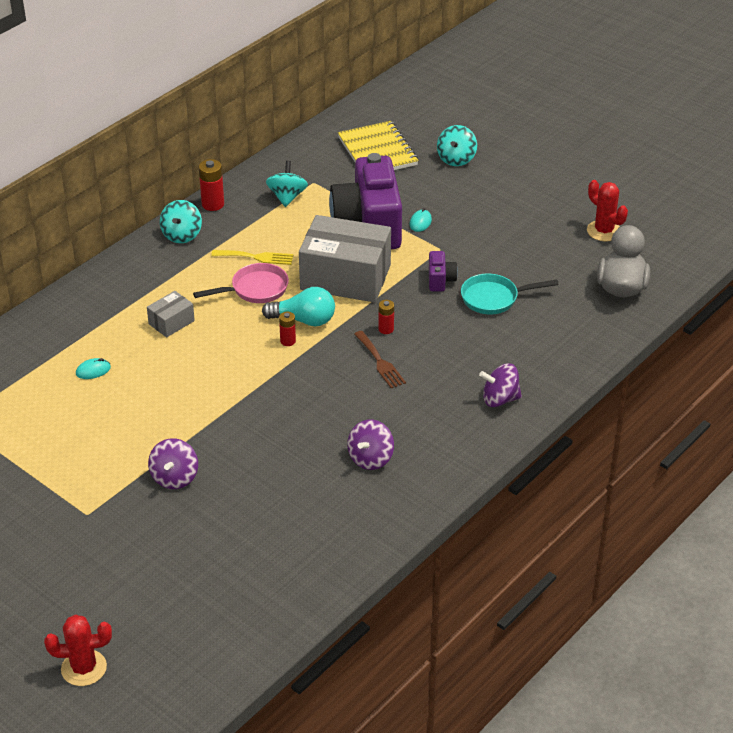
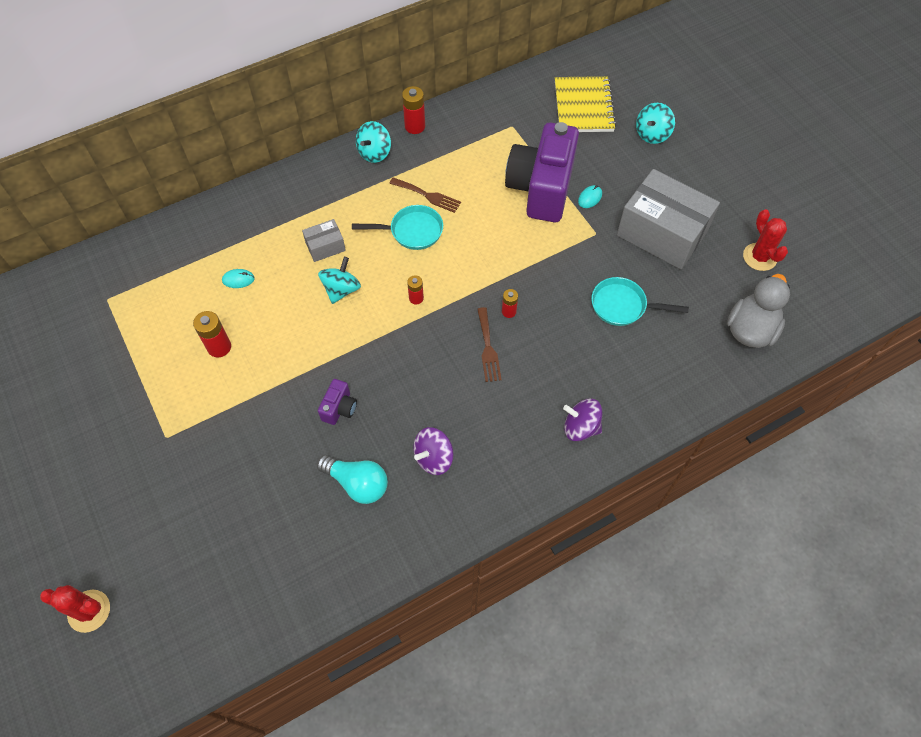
camera: 20 degrees right, 20 degrees up
purple spinning top [148,438,198,489] -> none
pink pan [193,263,289,303] -> turquoise pan [352,205,443,250]
yellow fork [211,250,293,265] -> brown fork [389,177,461,213]
turquoise light bulb [262,287,335,326] -> turquoise light bulb moved to [317,455,388,504]
turquoise spinning top [266,161,308,207] -> turquoise spinning top moved to [318,257,361,304]
grey box [299,215,391,302] -> grey box moved to [617,169,720,269]
purple camera [429,251,458,291] -> purple camera moved to [318,379,357,425]
none -> red battery [193,311,231,357]

